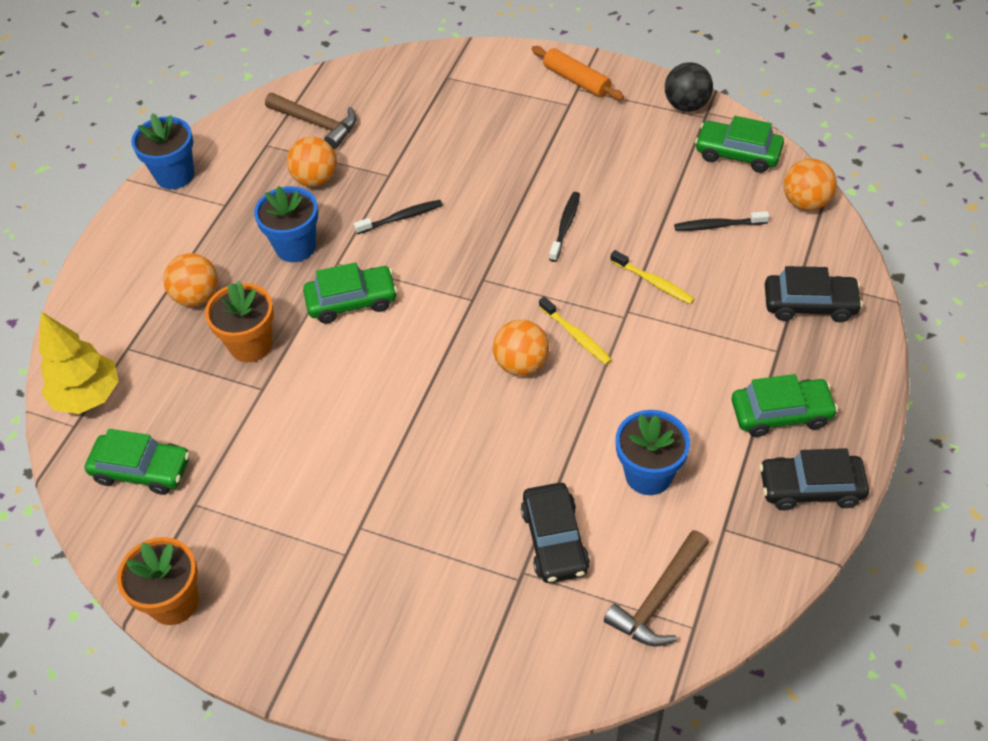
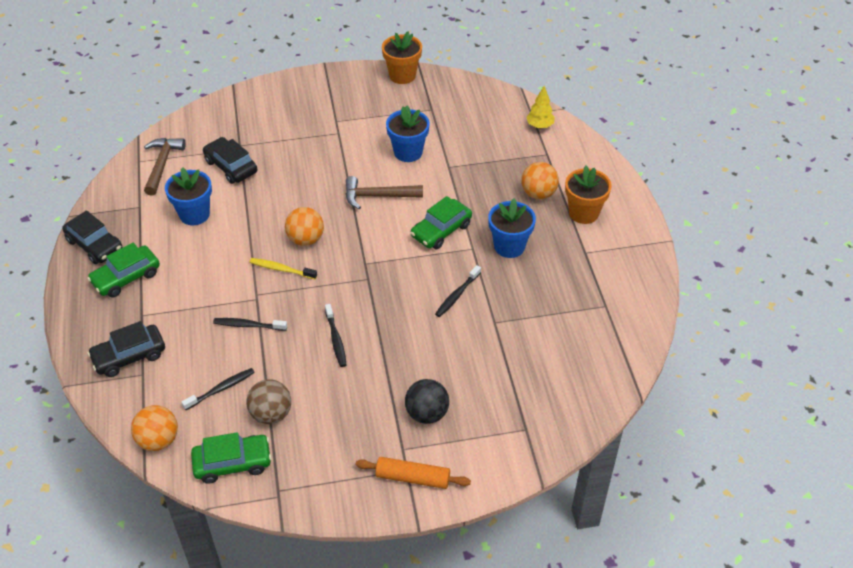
camera: 145 degrees right, 5 degrees down
yellow tree [39,312,119,414] -> yellow tree [526,86,555,128], size x0.60
green car [85,429,190,495] -> none
blue flower pot [131,113,194,189] -> blue flower pot moved to [386,106,430,162]
orange flower pot [205,281,274,362] -> orange flower pot moved to [565,166,612,224]
brown hammer [265,93,357,149] -> brown hammer moved to [346,176,423,209]
orange ball [287,137,337,187] -> none
yellow toothbrush [610,250,695,305] -> black toothbrush [213,318,287,331]
black ball [665,62,713,112] -> black ball moved to [405,379,449,424]
black car [759,448,869,510] -> black car turned 75 degrees clockwise [62,210,122,264]
none -> brown ball [246,379,291,424]

